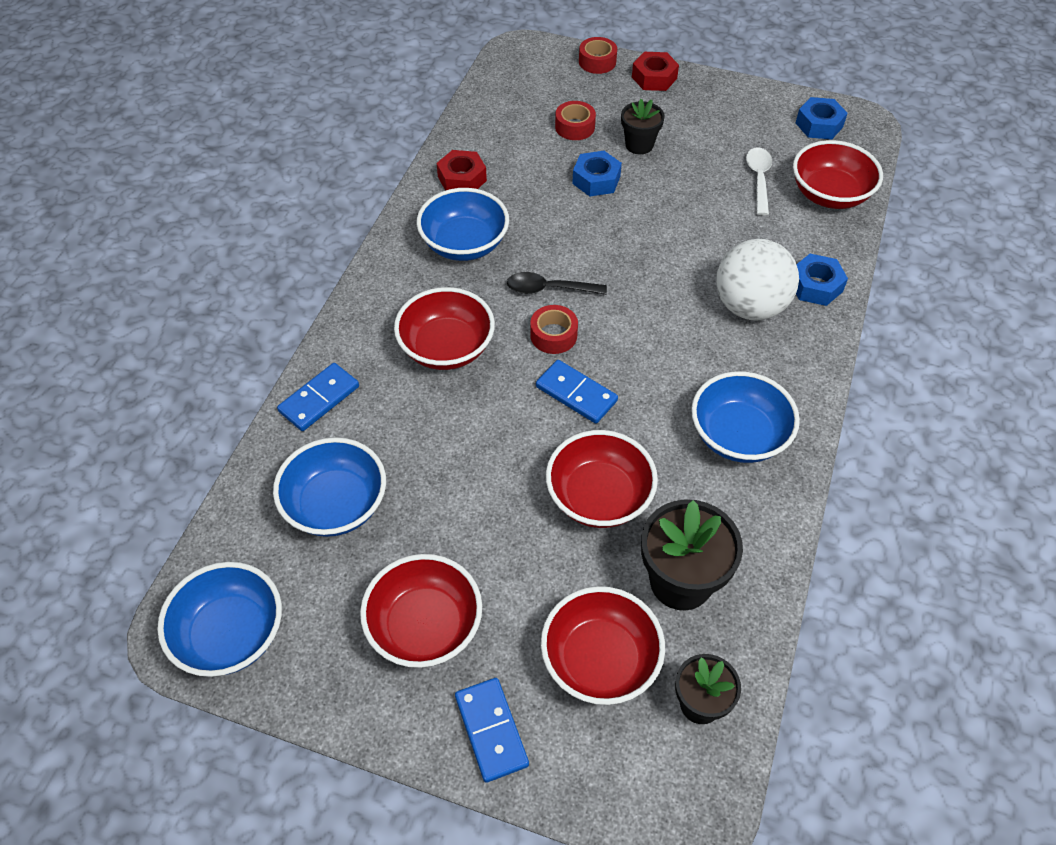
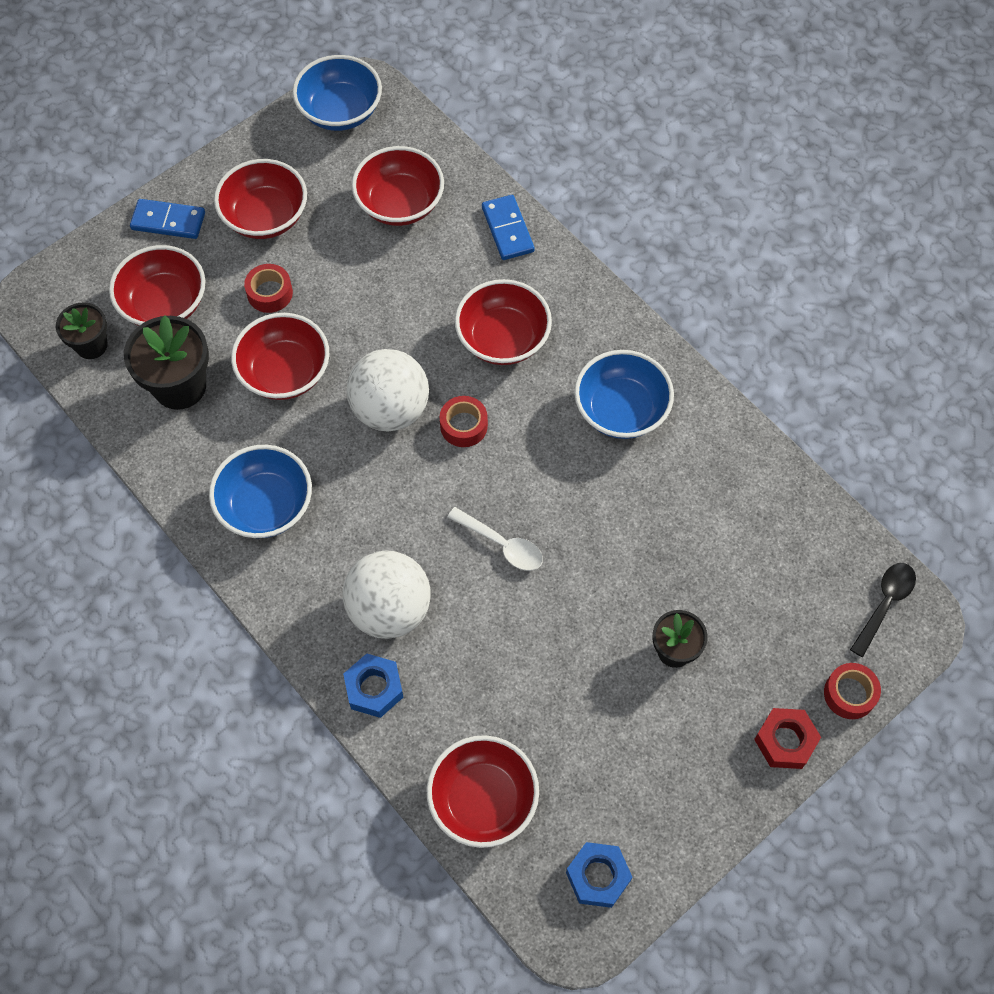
camera: 120 degrees right, 10 degrees up
blue bowl [273,437,386,537] -> red bowl [352,146,444,226]
red nut [437,150,487,191] -> none
black spoon [507,272,607,295] -> black spoon moved to [850,563,916,657]
blue domino [536,360,618,424] -> white ball [346,349,429,432]
red tape [555,101,596,140] -> red tape moved to [244,264,293,313]
blue nut [572,151,622,196] -> none
white spoon [746,147,772,215] -> white spoon moved to [447,507,543,571]

